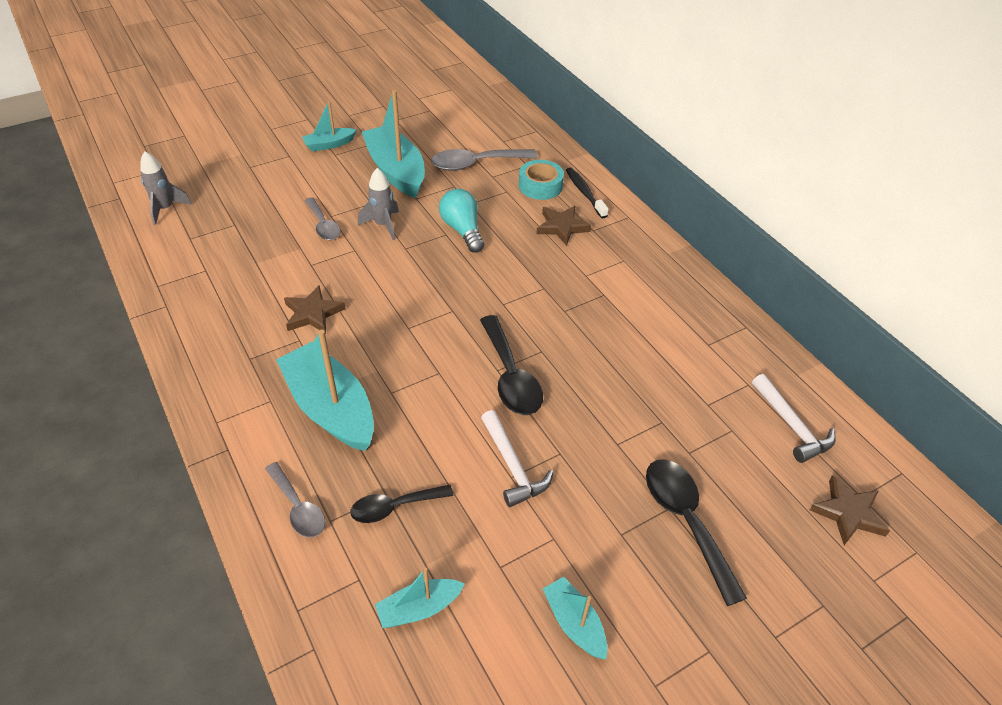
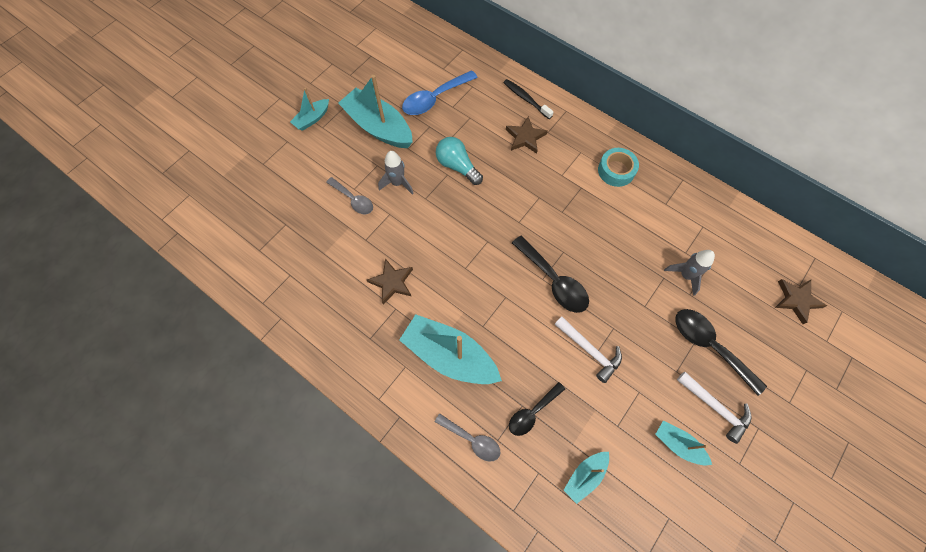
camera: 20 degrees left, 20 degrees up
grey rocket [140,151,192,225] -> grey rocket moved to [664,250,715,296]
grey spoon [431,149,538,171] -> blue spoon [402,70,478,115]
turquoise tape [519,160,564,200] -> turquoise tape moved to [598,148,639,187]
white hammer [752,374,836,463] -> white hammer moved to [677,372,752,444]

